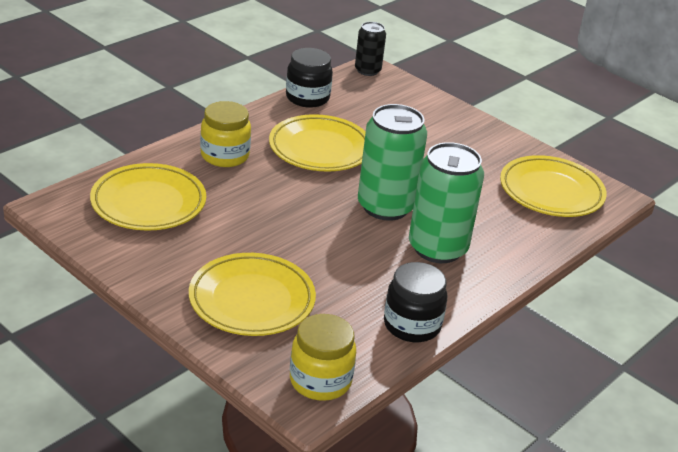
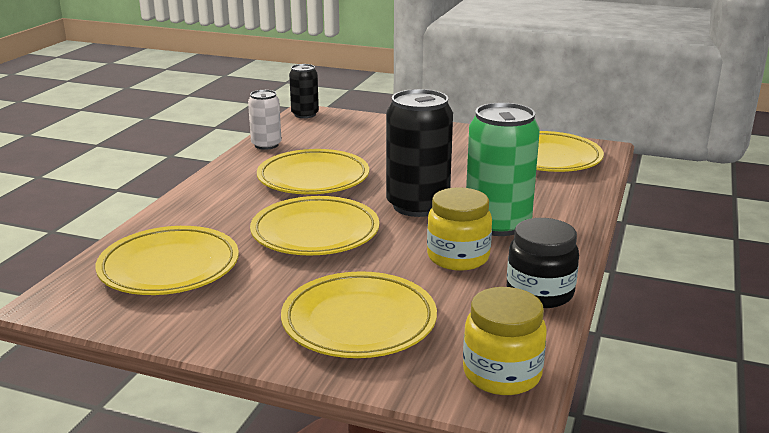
camera: 20 degrees left, 10 degrees down
yellow jar [200,101,251,167] -> yellow jar moved to [427,187,492,271]
black jar [286,48,333,108] -> white can [248,90,282,150]
green can [358,104,427,220] -> black can [386,89,453,217]
none -> yellow plate [250,196,379,256]

